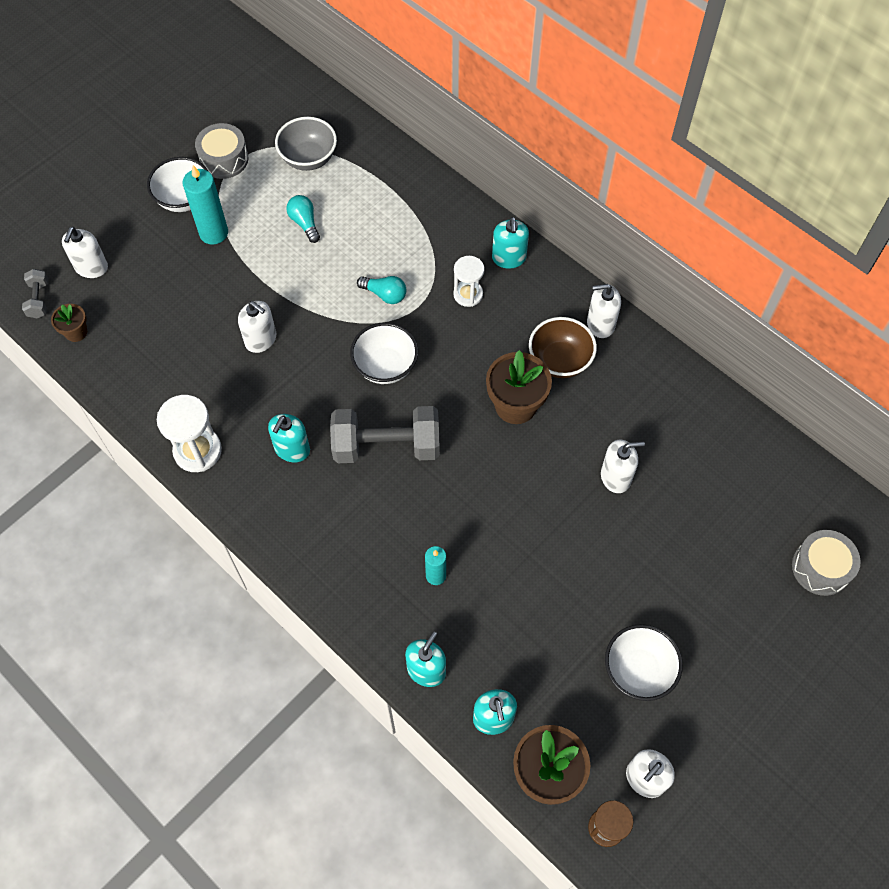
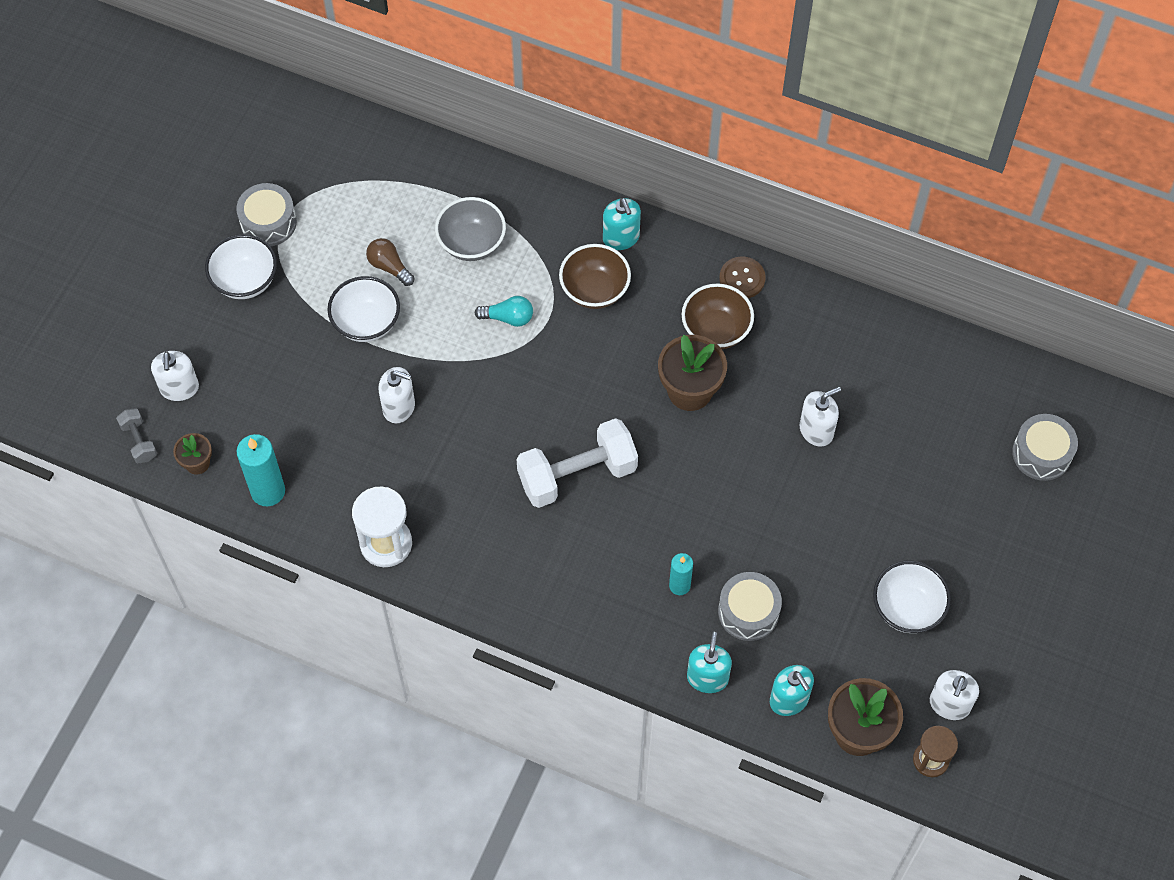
camera: 20 degrees left, 0 degrees up
turquoise candle [183,165,228,245] -> turquoise candle moved to [236,434,285,506]
turquoise soap dispenser [268,414,310,463] -> none
grey bowl [275,117,337,171] -> grey bowl moved to [435,197,506,261]
turquoise light bulb [286,195,320,243] -> brown light bulb [366,238,414,286]
grey dumbbell [330,406,440,463] -> white dumbbell [517,418,638,508]
white bowl [350,323,418,384] -> white bowl moved to [327,276,400,342]
white hourglass [453,256,485,307] -> brown bowl [559,244,631,309]
white soap dispenser [587,284,621,338] -> brown button [719,256,766,298]
none -> grey drum [718,572,782,641]

